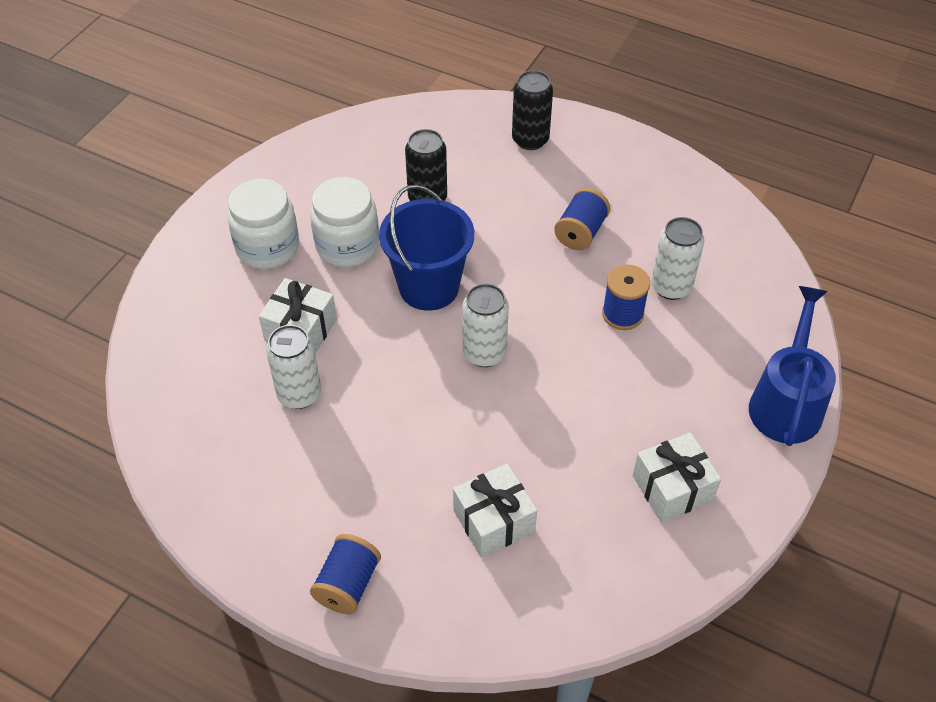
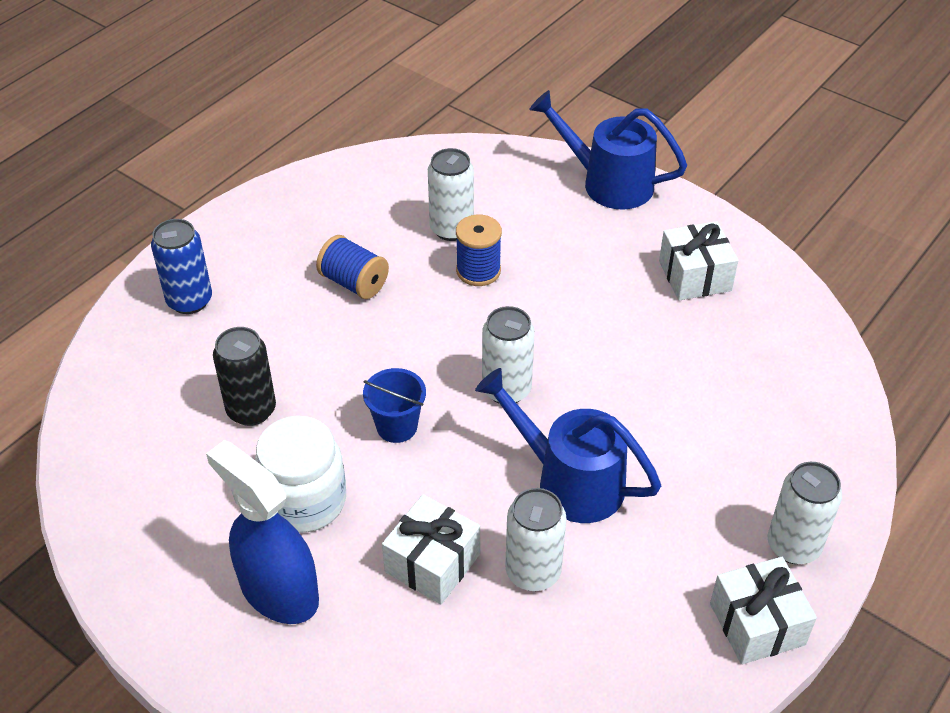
camera: 80 degrees left, 5 degrees down
white jar [227,179,299,269] -> blue spray bottle [206,440,319,624]
blue spool [310,534,381,614] -> white can [768,462,842,564]
blue bucket [379,184,474,311] -> blue bucket [363,368,426,443], size x0.56
white gift [453,464,537,558] -> white gift moved to [710,557,817,665]
black can [512,70,553,150] -> blue can [151,219,212,314]
none -> blue watering can [475,368,661,523]

